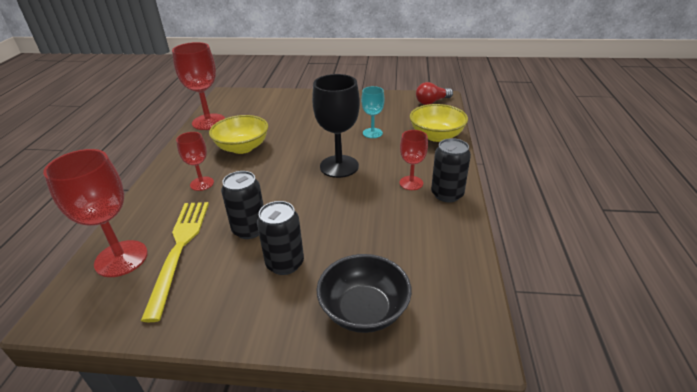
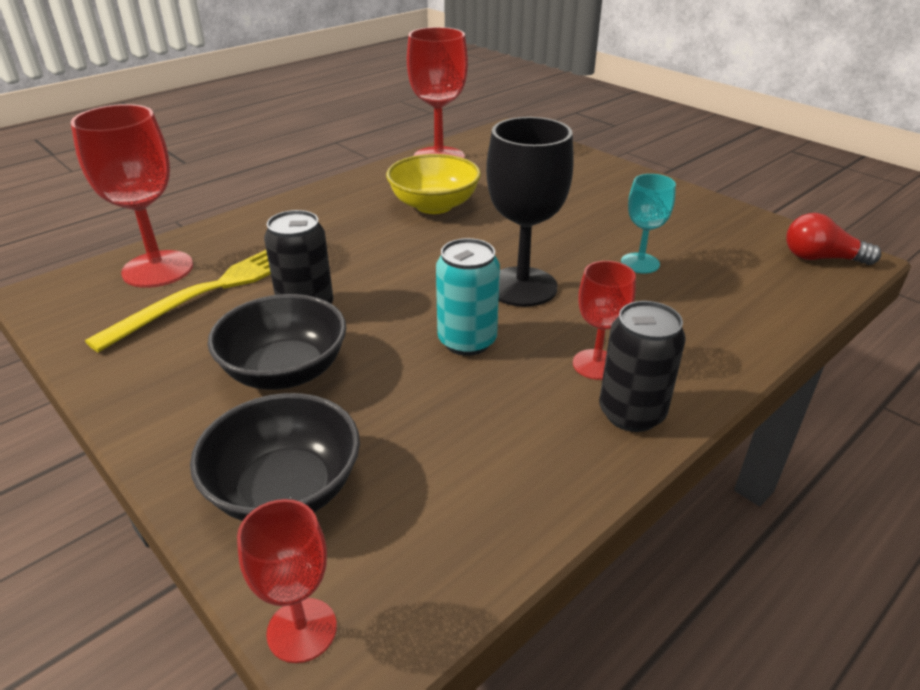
camera: 40 degrees right, 0 degrees up
red goblet [176,132,214,191] -> red goblet moved to [237,499,337,663]
black can [257,201,304,275] -> black bowl [208,294,346,390]
yellow bowl [410,104,468,142] -> none
none -> turquoise can [436,238,500,356]

